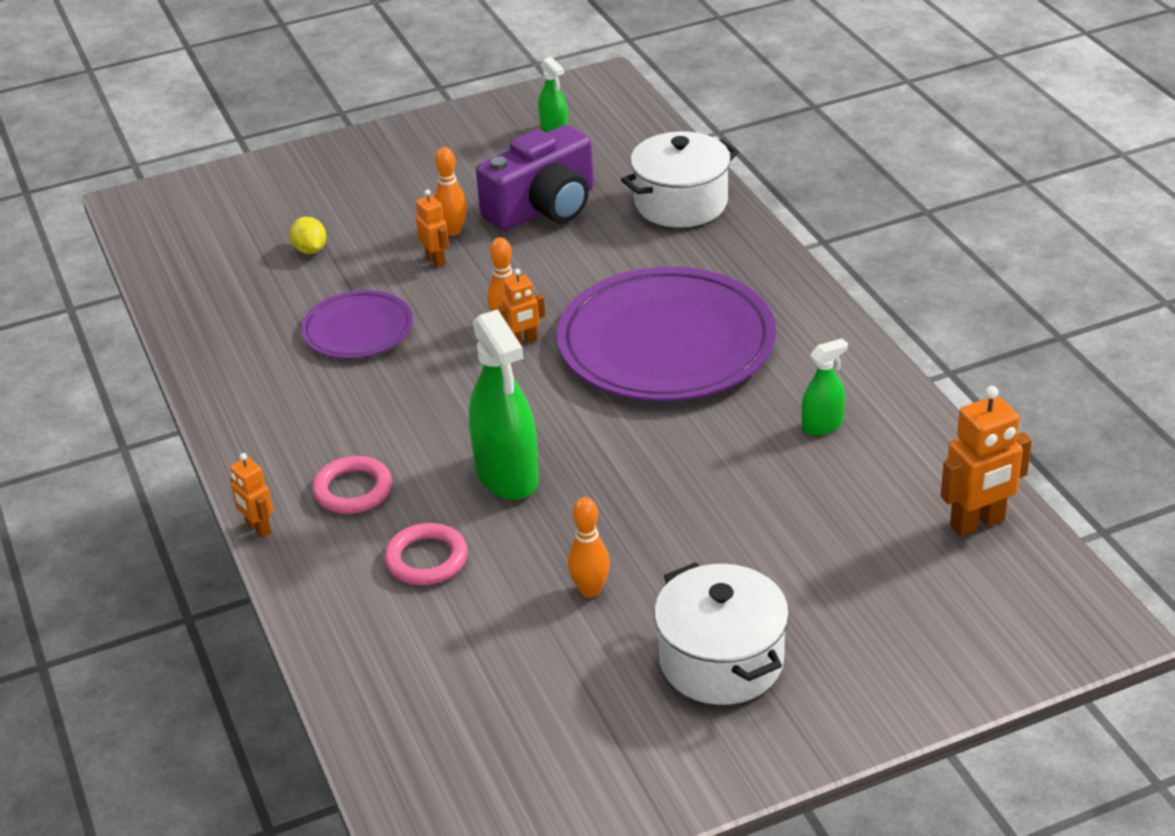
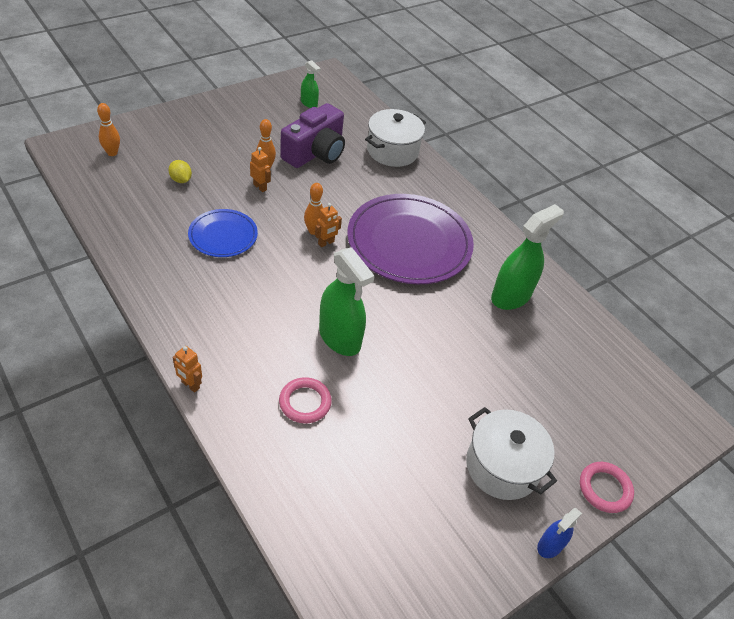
camera: 20 degrees left, 10 degrees up
purple plate [301,290,413,358] -> blue plate [188,209,258,257]
pink ring [312,456,392,514] -> pink ring moved to [580,462,634,513]
orange bowling pin [567,497,610,598] -> orange bowling pin moved to [97,103,120,156]
green spray bottle [801,338,848,435] -> green spray bottle [491,204,564,310], size x1.92
orange robot [941,386,1032,537] -> none
none -> blue spray bottle [537,508,582,558]

